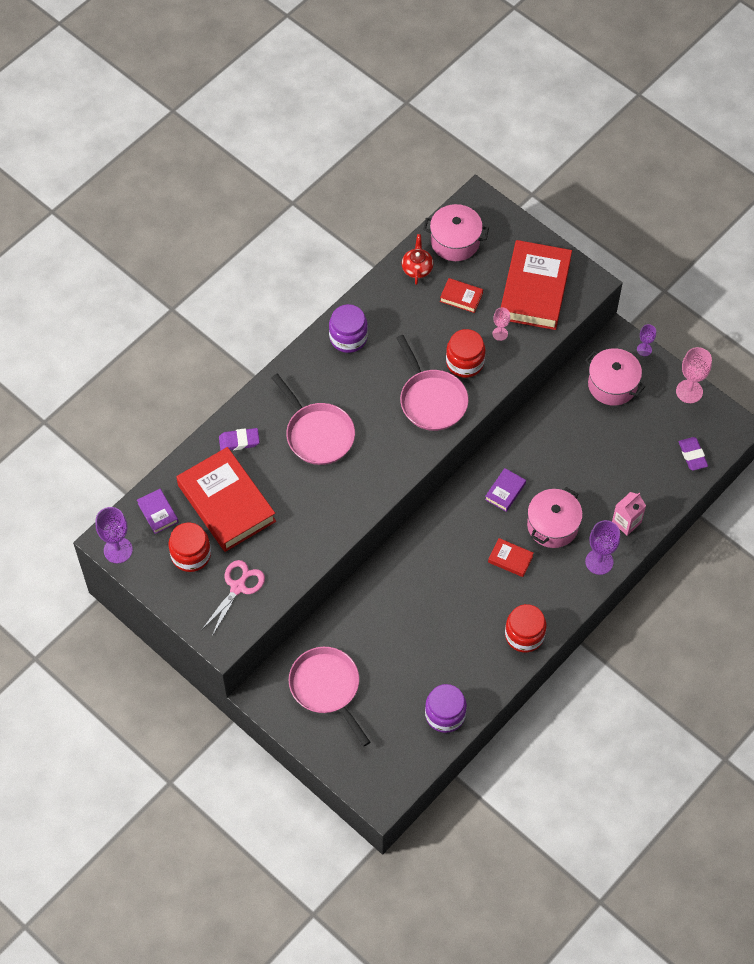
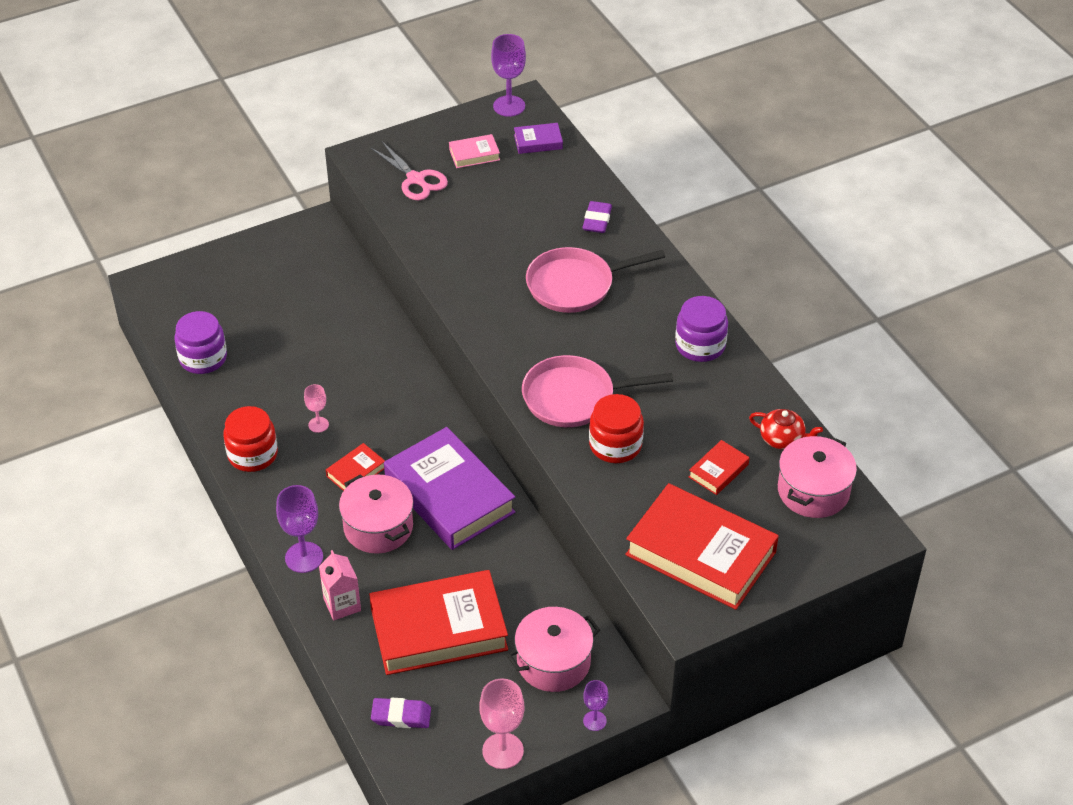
camera: 110 degrees right, 15 degrees down
red jar [168,522,211,572] -> pink book [449,134,500,168]
red book [176,447,276,552] -> red book moved to [369,570,508,675]
pink pan [289,647,370,746] -> none
purple book [485,468,526,512] -> purple book [384,427,515,550], size x2.30
pink goblet [492,308,510,341] -> pink goblet moved to [304,384,329,433]

